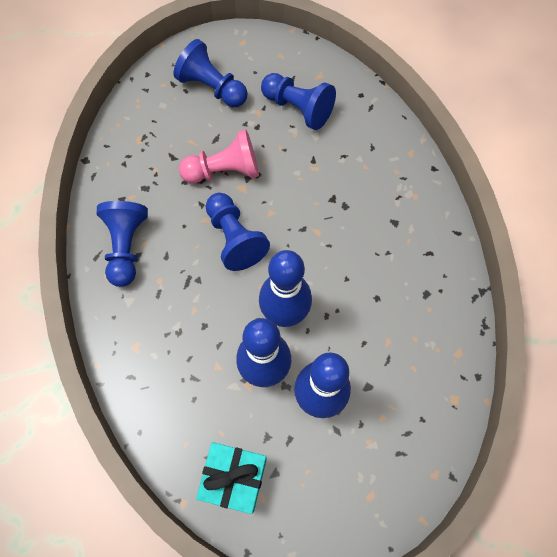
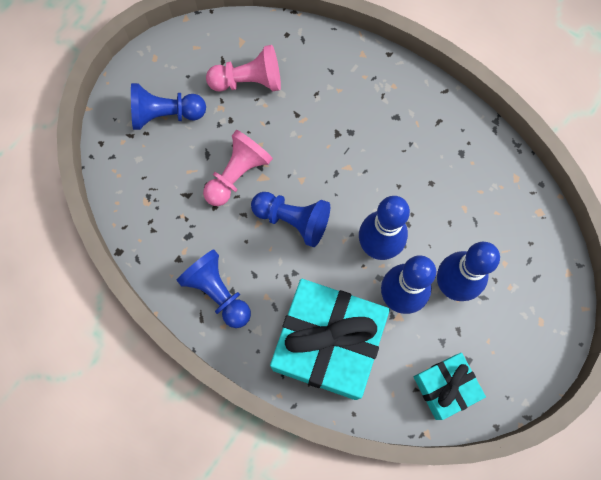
camera: 40 degrees left, 5 degrees up
blue pawn [261,73,336,130] -> pink pawn [206,45,281,92]
none -> turquoise gift [270,279,390,400]

